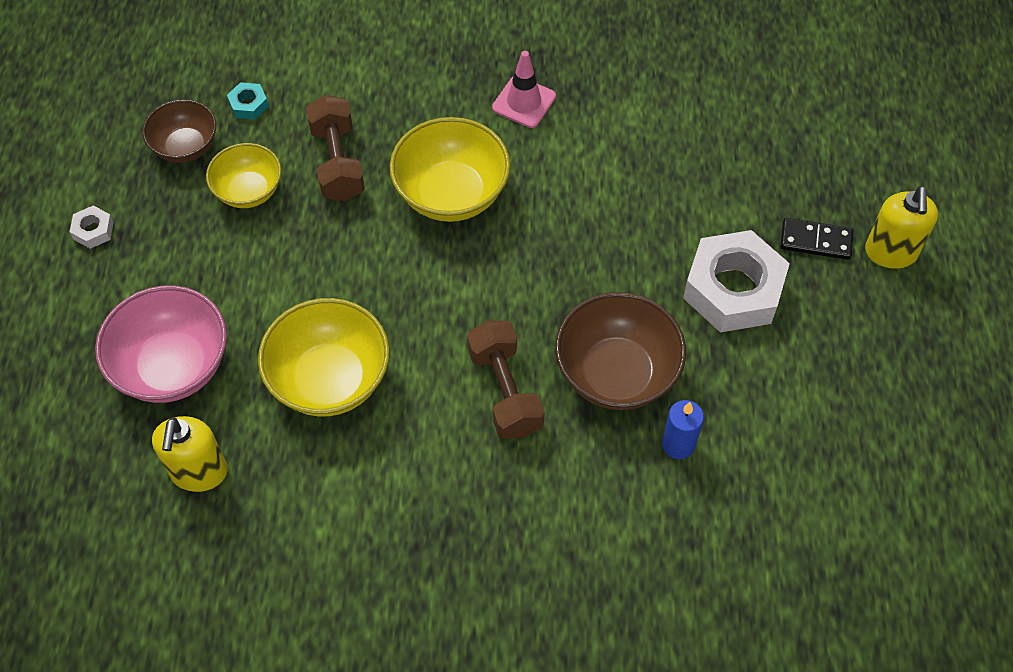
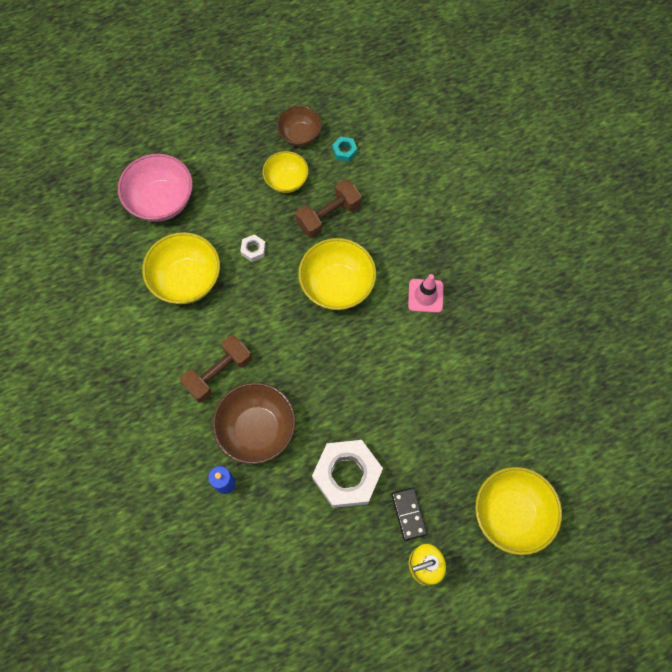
camera: 65 degrees right, 10 degrees up
white nut [70,206,114,249] -> white nut moved to [240,234,266,262]
yellow soap dispenser [152,416,228,492] -> none
none -> yellow bowl [475,467,562,555]

